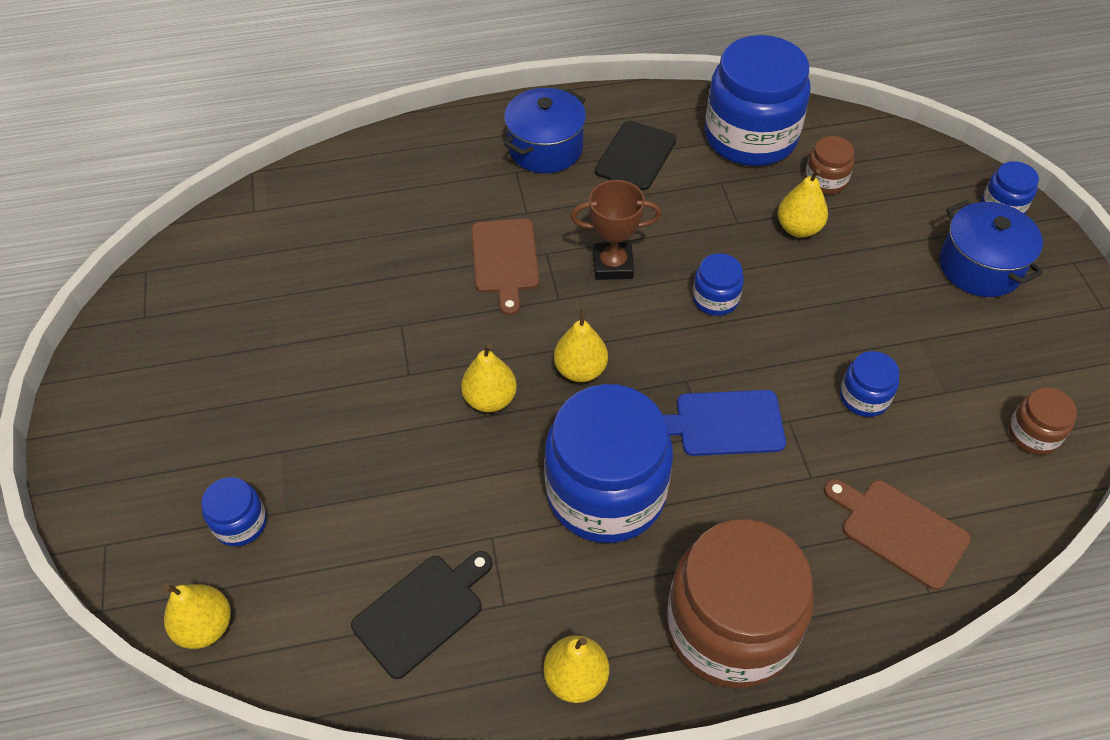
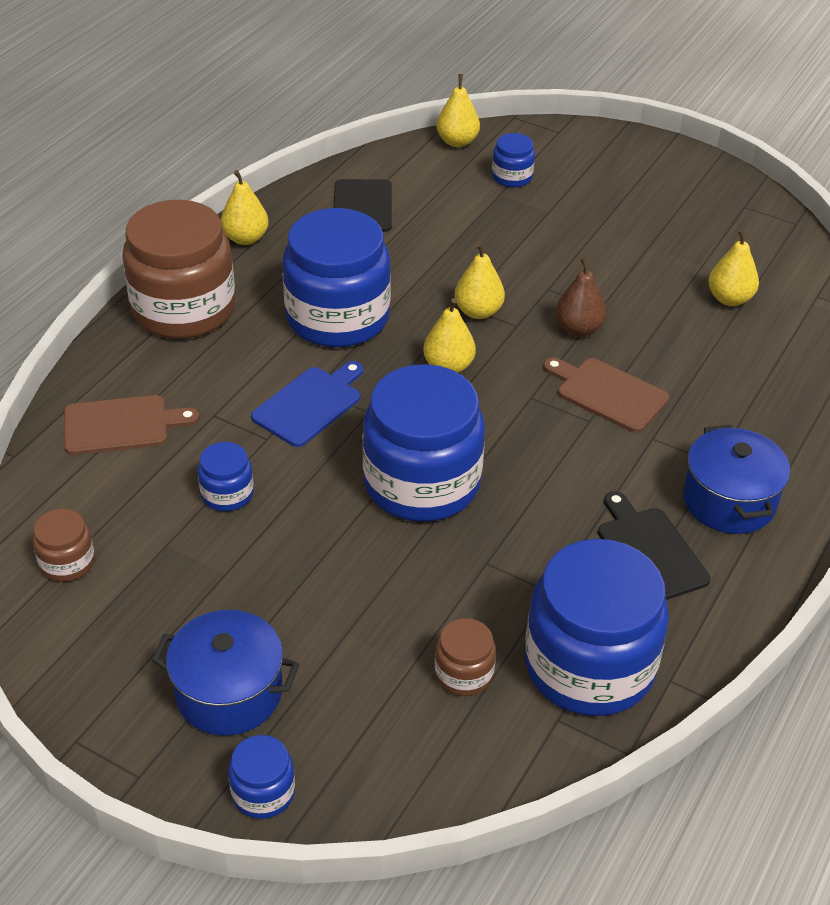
camera: 130 degrees right, 10 degrees down
brown trophy [571,180,661,280] -> none
blue jar [692,253,744,316] -> blue jar [363,364,485,522], size x2.24
yellow pear [778,169,828,237] -> yellow pear moved to [708,229,759,306]
none -> brown pear [555,257,606,337]

